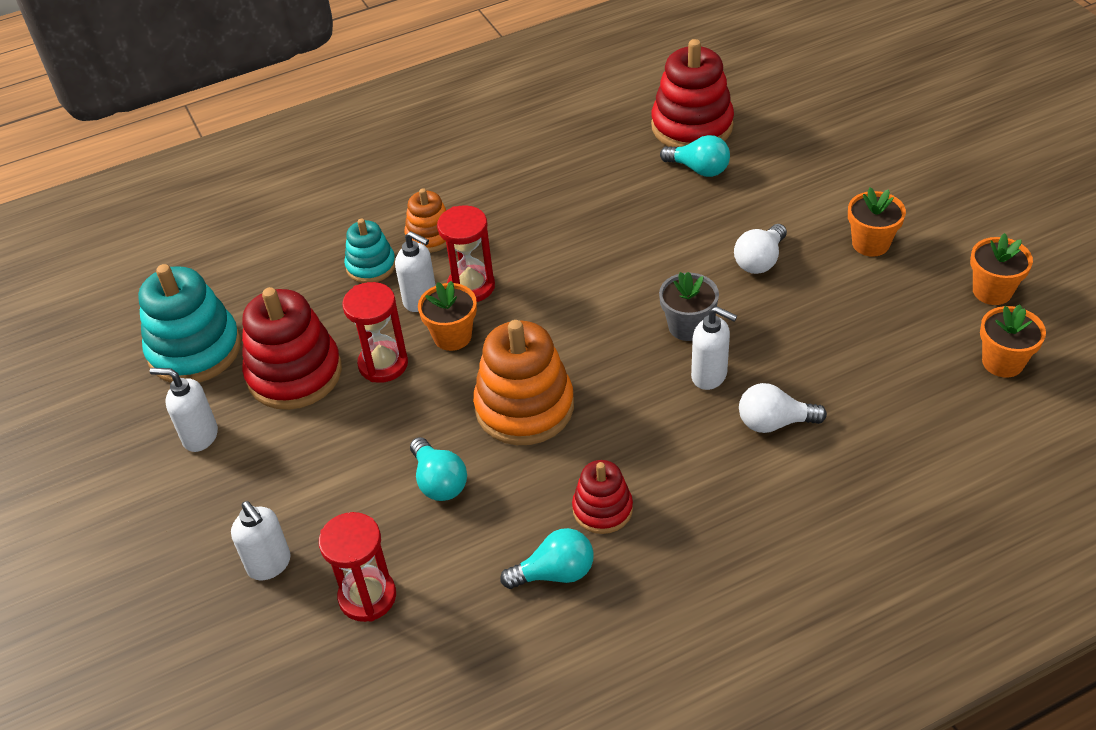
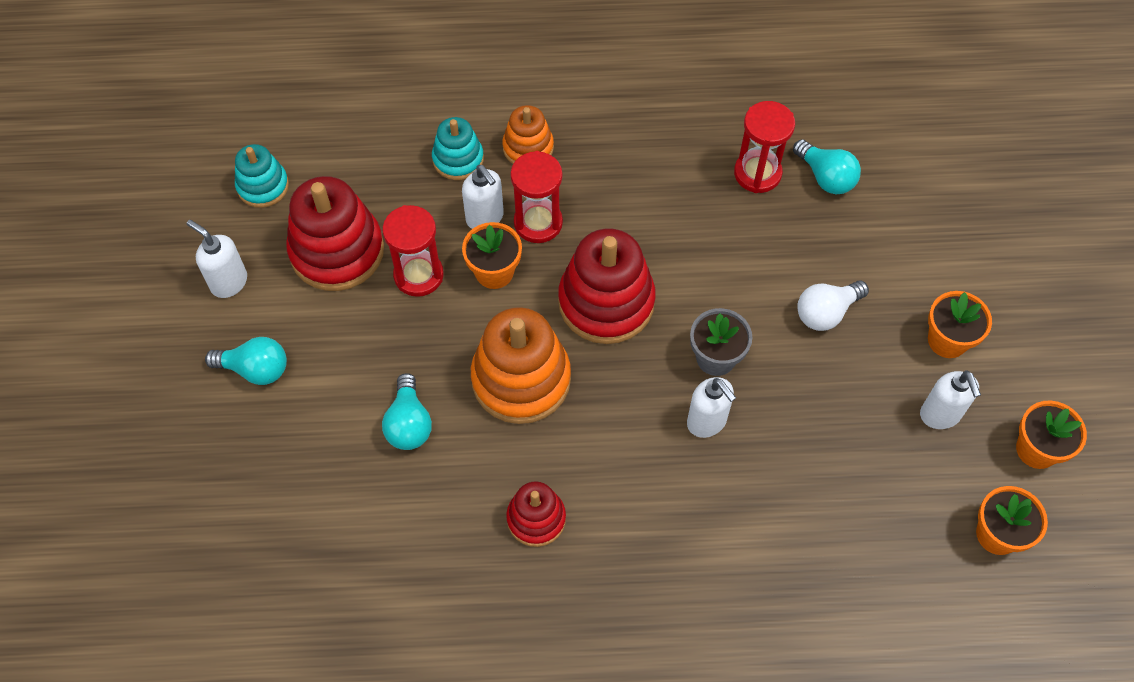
camera: 20 degrees right, 15 degrees up
turquoise stacking toy [138,264,241,383] -> turquoise stacking toy [235,144,289,208], size x0.57
white soap dispenser [231,501,291,581] -> white soap dispenser moved to [920,370,981,429]
red hourglass [319,512,396,622] -> red hourglass moved to [734,101,795,193]
turquoise light bulb [500,528,593,589] -> turquoise light bulb moved to [205,337,287,385]
red stacking toy [651,39,734,147] -> red stacking toy moved to [558,228,656,344]
white light bulb [739,383,827,433] -> none

